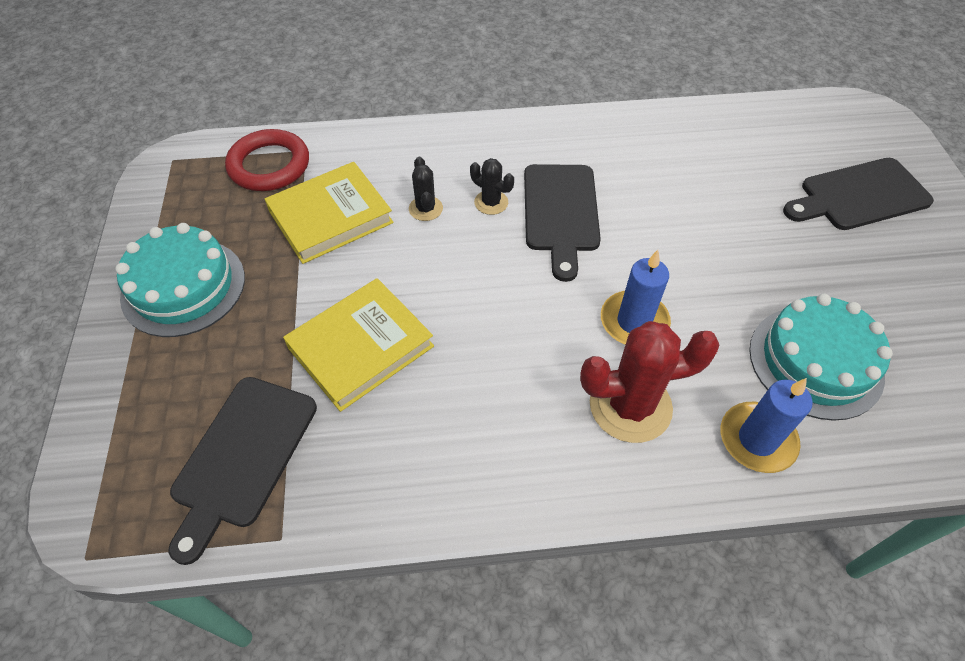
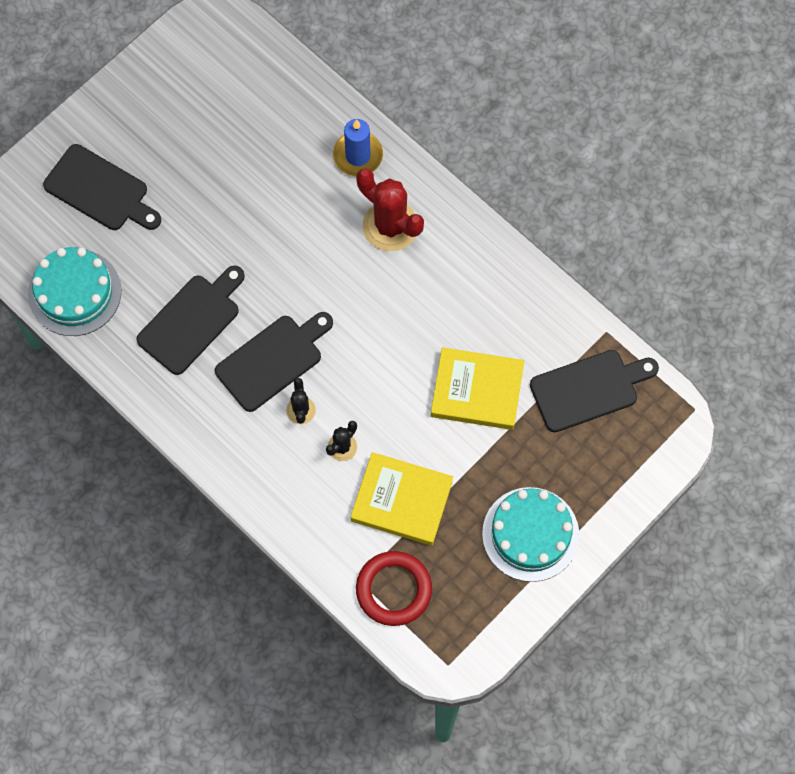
camera: 130 degrees left, 15 degrees up
blue candle [601,250,671,345] -> none
turquoise cake [749,294,893,421] -> turquoise cake moved to [28,247,121,336]
none -> black cutting board [136,266,245,375]

